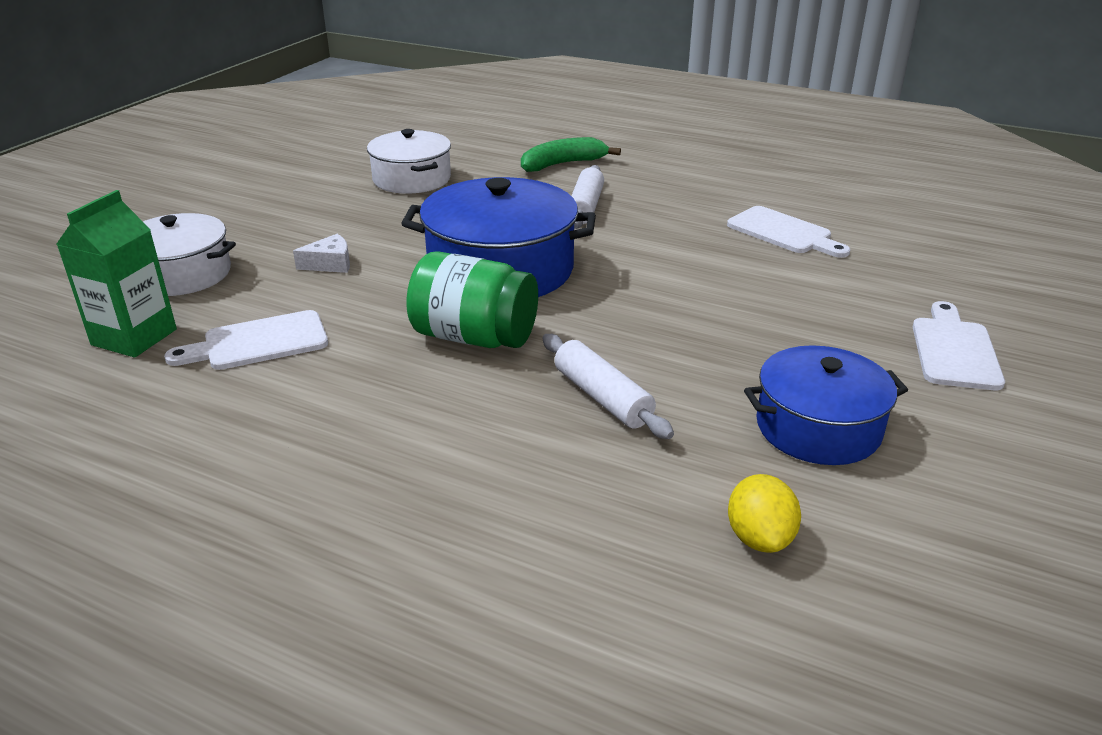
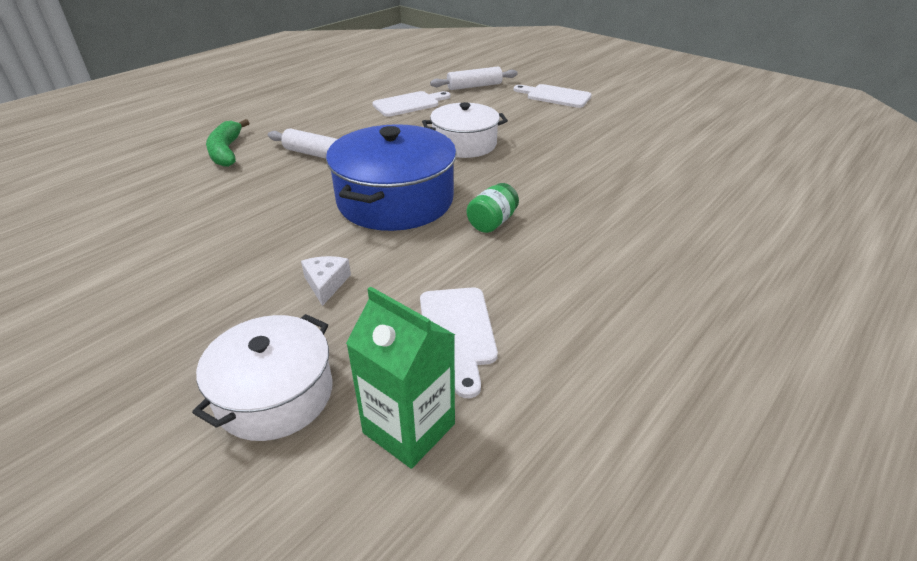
camera: 75 degrees left, 5 degrees up
white pot [367,129,451,194] -> white pot moved to [422,102,508,158]
green jar [406,252,538,348] -> green jar [467,183,519,233], size x0.57
white rolling pin [542,334,674,439] -> white rolling pin moved to [430,67,518,90]
yellow lemon [728,474,801,553] -> none
blue pot [744,345,908,465] -> none

